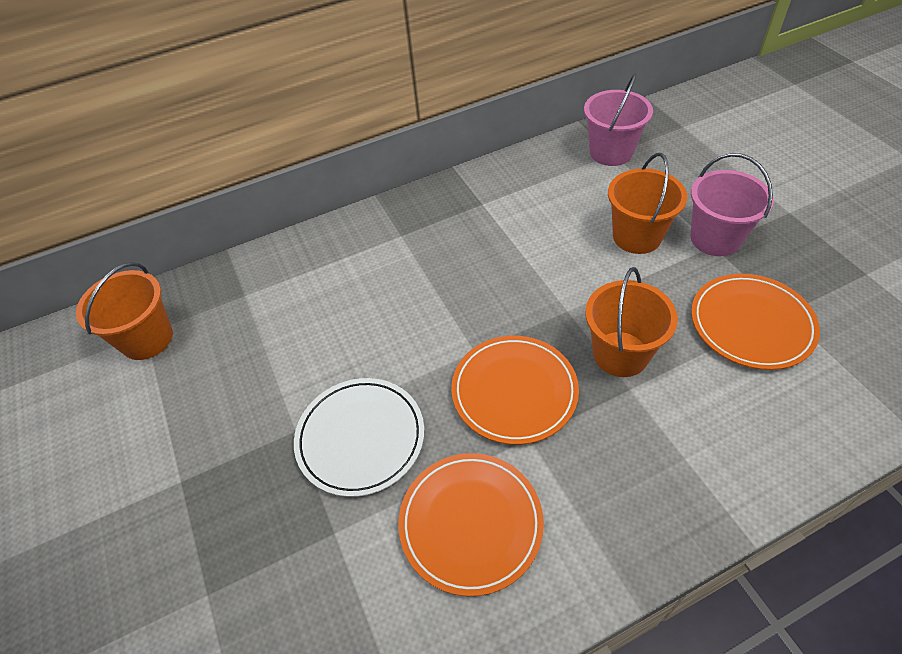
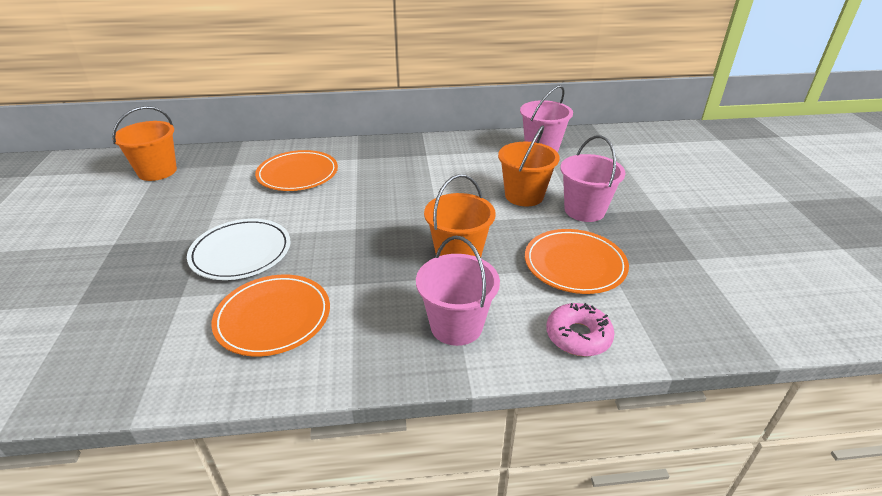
camera: 15 degrees right, 15 degrees down
orange plate [451,336,579,445] -> orange plate moved to [255,150,338,191]
none -> pink bucket [416,236,500,346]
none -> pink donut [546,303,614,357]

